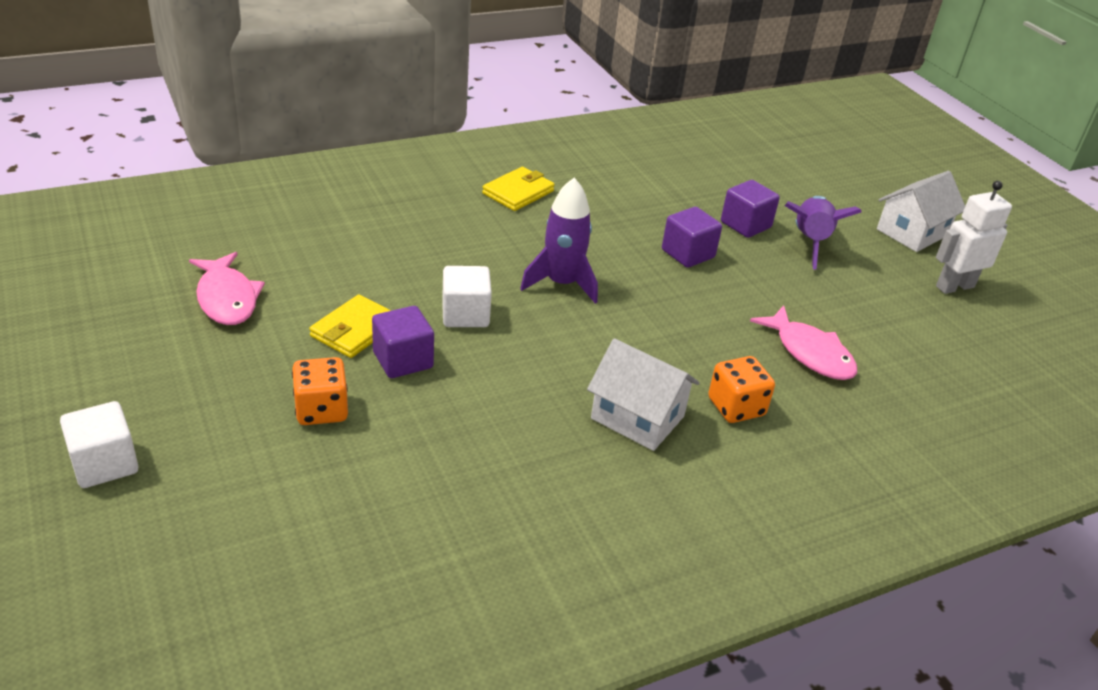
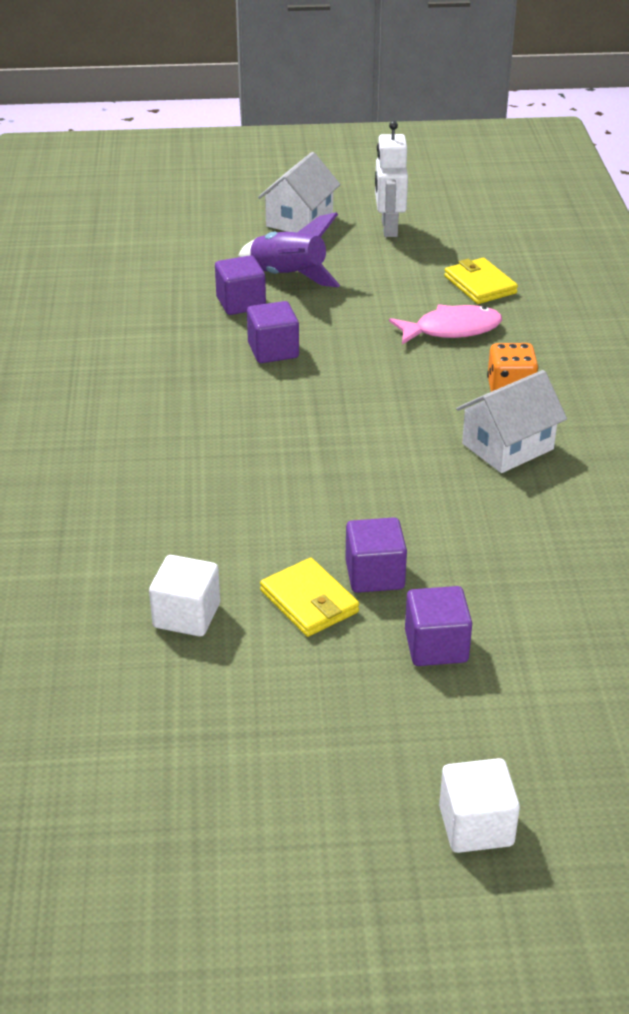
camera: 65 degrees left, 0 degrees up
pink fish [189,252,265,325] -> none
orange dice [292,357,348,425] -> purple cube [405,586,472,666]
white cube [442,266,492,327] -> white cube moved to [149,555,220,637]
yellow wallet [482,167,555,211] -> yellow wallet moved to [444,258,518,304]
purple rocket [520,178,598,304] -> none
white house [877,171,965,252] -> white house turned 45 degrees clockwise [258,152,340,232]

